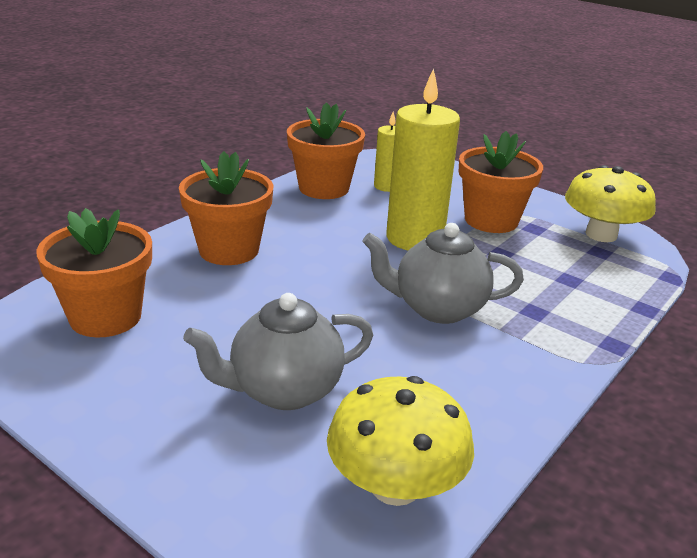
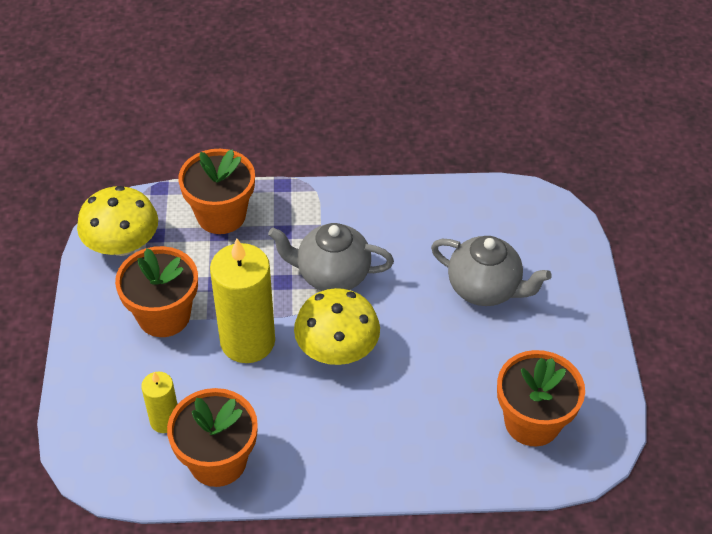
camera: 130 degrees left, 20 degrees up
orange flower pot [179,151,273,265] -> orange flower pot moved to [178,149,255,234]
yellow mushroom [327,376,474,506] -> yellow mushroom moved to [294,288,380,365]
grey teapot [363,223,524,324] -> grey teapot turned 135 degrees clockwise [268,223,394,291]

